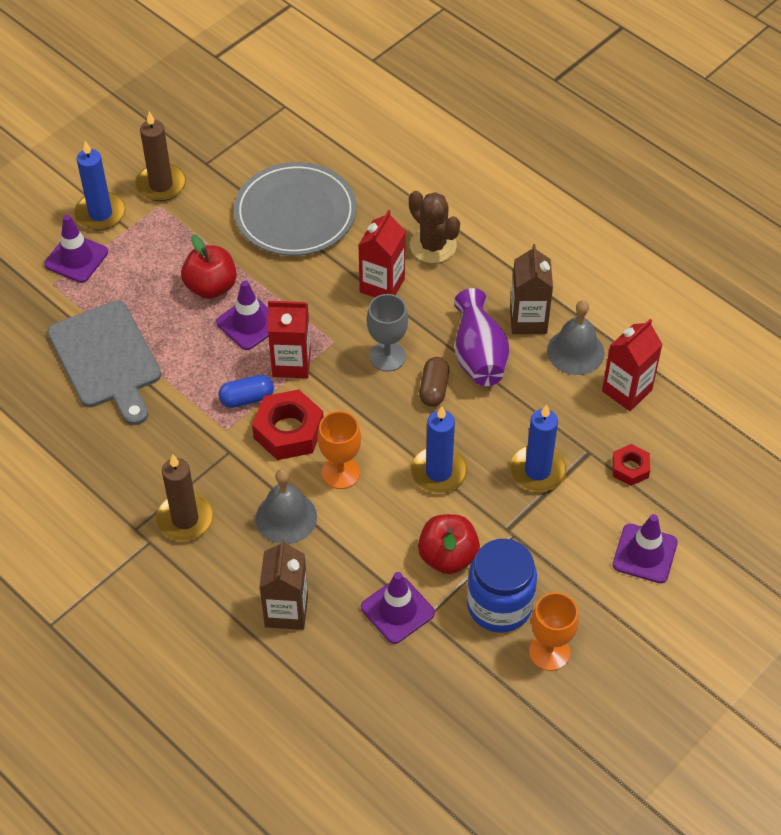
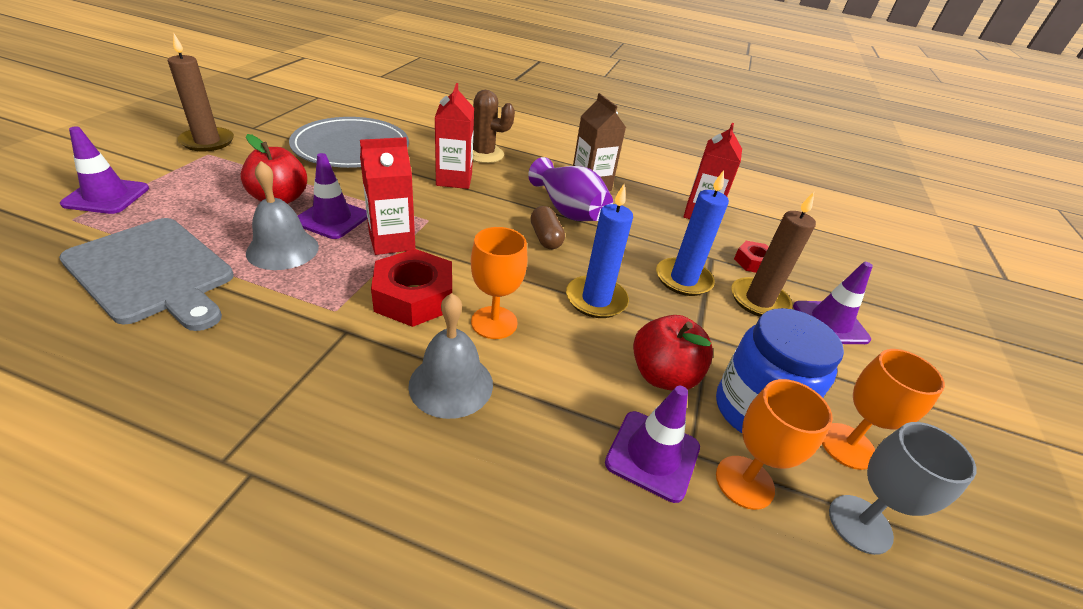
camera: 30 degrees left, 15 degrees down
blue candle [74,141,125,231] -> none
brown candle [156,454,214,541] -> brown candle moved to [731,192,816,316]
blue capsule [218,375,274,408] -> none
brown carton [259,539,308,630] -> none
grey goblet [367,294,408,372] -> grey goblet moved to [829,422,977,555]
grey bell [547,300,605,375] -> grey bell moved to [246,161,319,270]
none -> orange goblet [716,379,833,510]

